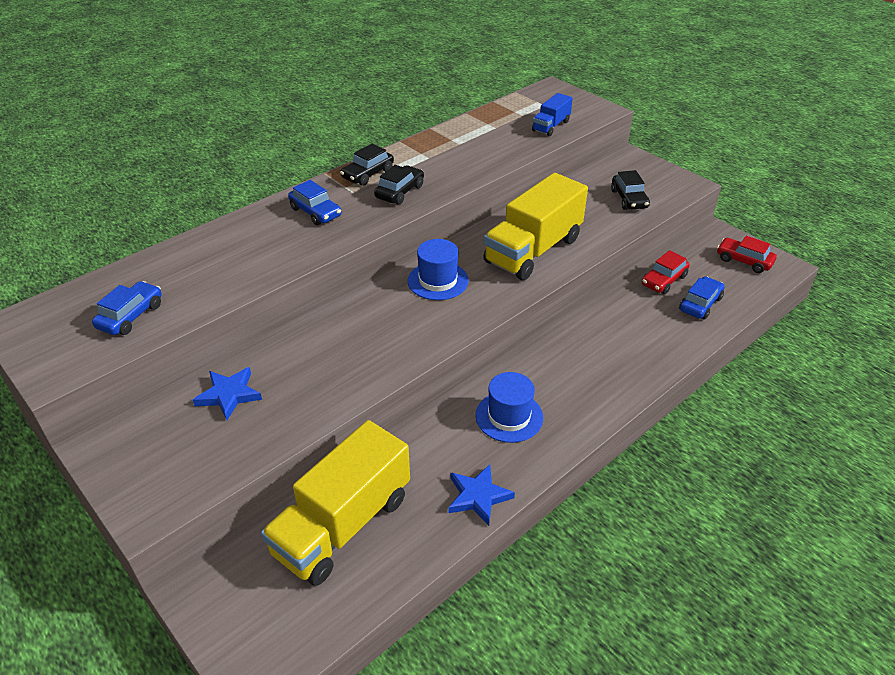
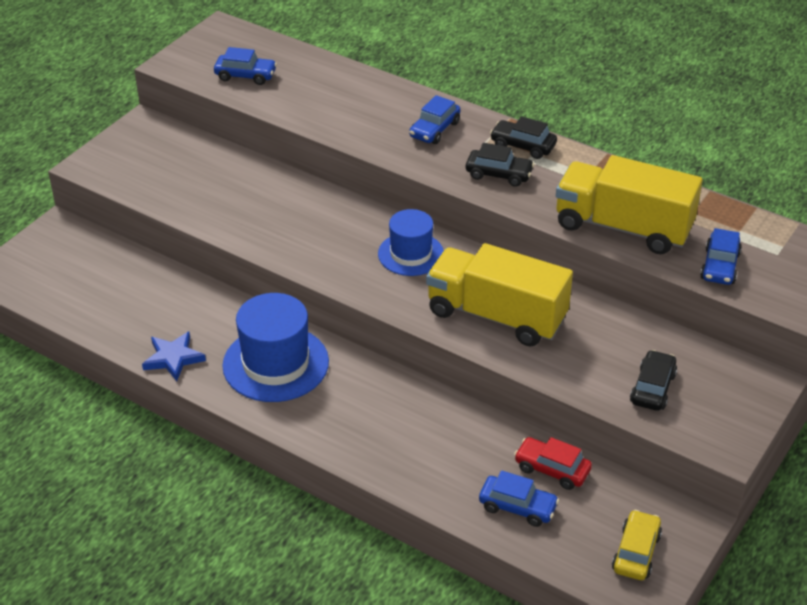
camera: 75 degrees right, 0 degrees up
blue star [193,367,262,420] -> none
yellow truck [261,420,410,586] -> yellow truck moved to [556,155,703,254]
blue hat [476,372,543,443] -> blue hat [222,293,329,402], size x1.55
blue truck [532,93,573,136] -> blue car [700,228,742,285]
black car [611,170,650,210] -> black car turned 135 degrees clockwise [630,350,677,411]
red car [717,236,777,273] -> yellow car [612,510,662,580]

